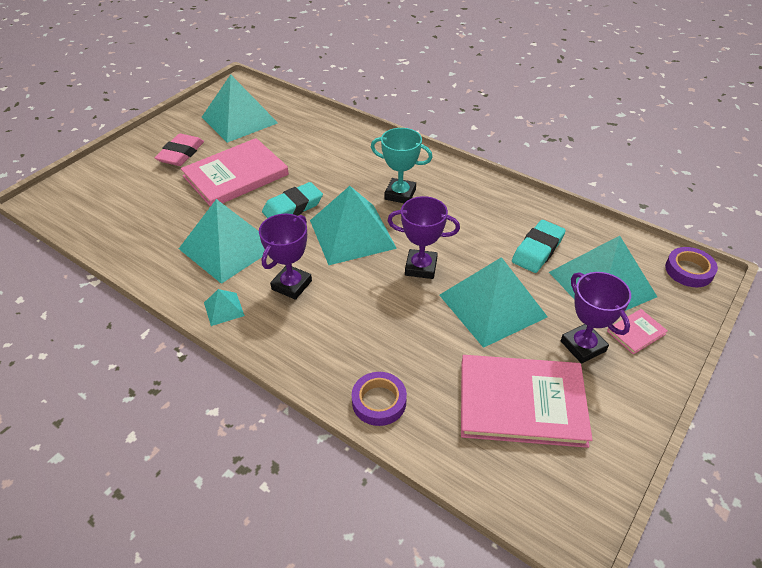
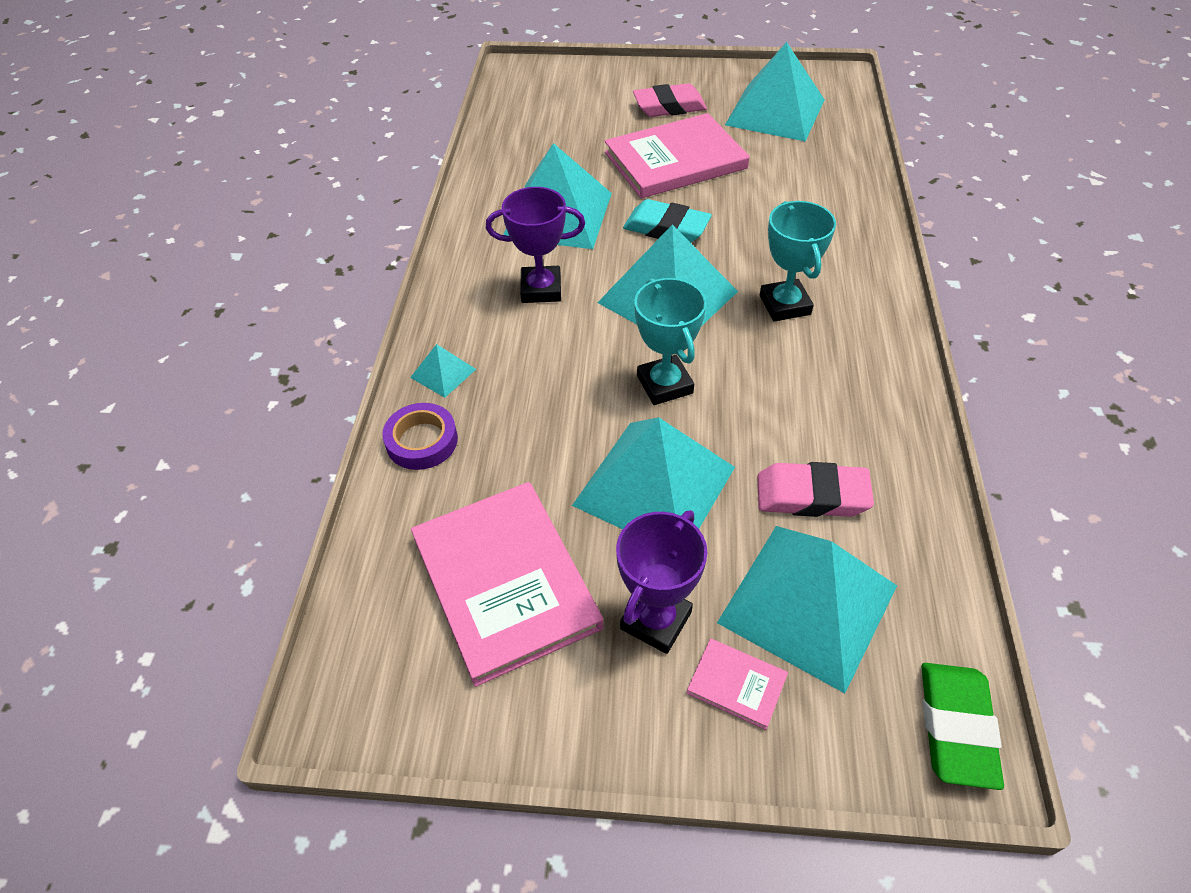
camera: 60 degrees right, 5 degrees up
pink book [181,138,289,207] -> pink book turned 45 degrees counterclockwise [605,113,750,199]
turquoise pyramid [204,289,245,326] -> turquoise pyramid moved to [410,344,476,398]
purple trophy [388,196,460,279] -> turquoise trophy [634,278,706,405]
turquoise eraser [512,220,566,273] -> pink eraser [757,462,874,517]
purple tape [665,247,718,287] -> green eraser [921,663,1004,790]

